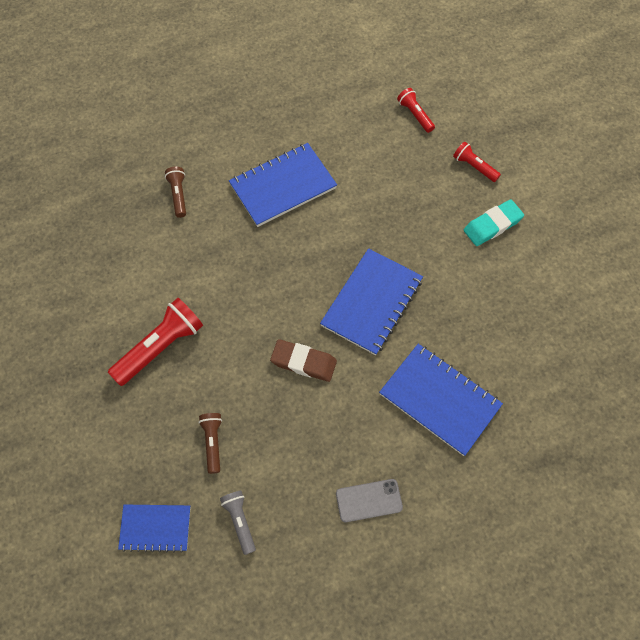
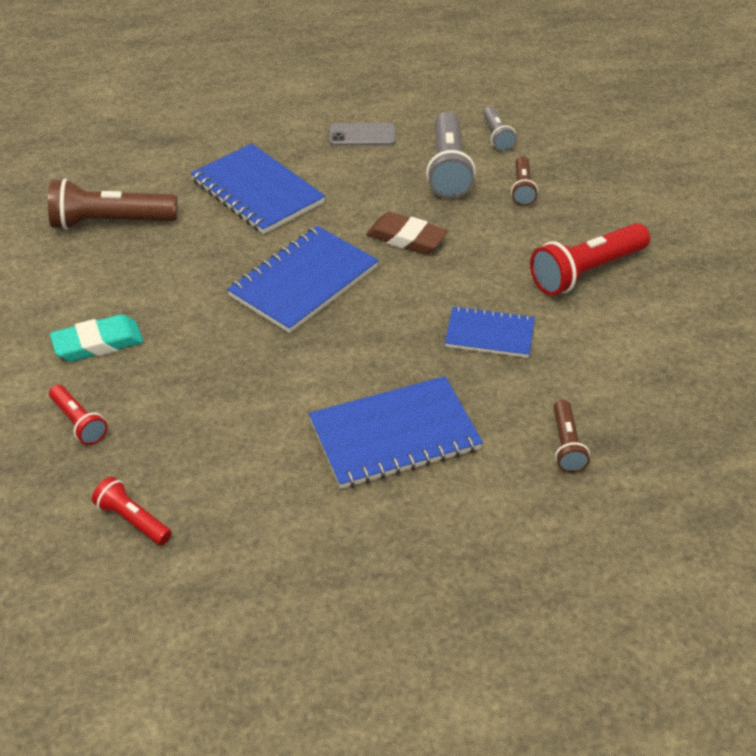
camera: 170 degrees left, 20 degrees down
blue notebook [118,504,191,553] -> blue notebook moved to [445,306,535,358]
red flashlight [397,88,435,133] -> red flashlight turned 150 degrees clockwise [92,477,172,545]
none -> brown flashlight [48,178,177,230]
none -> grey flashlight [426,112,476,199]

